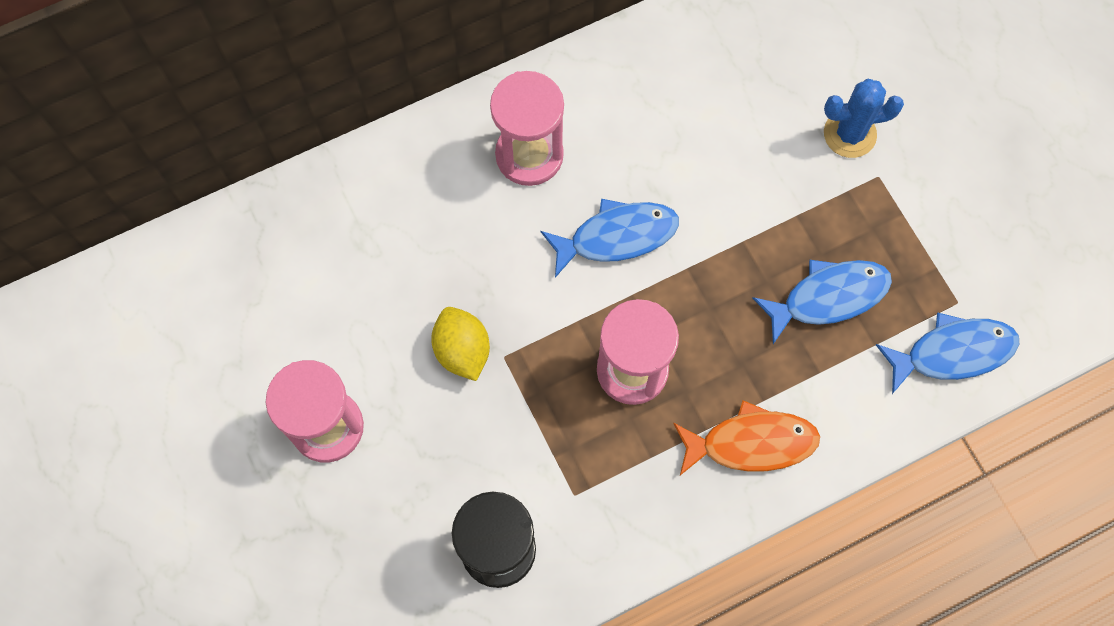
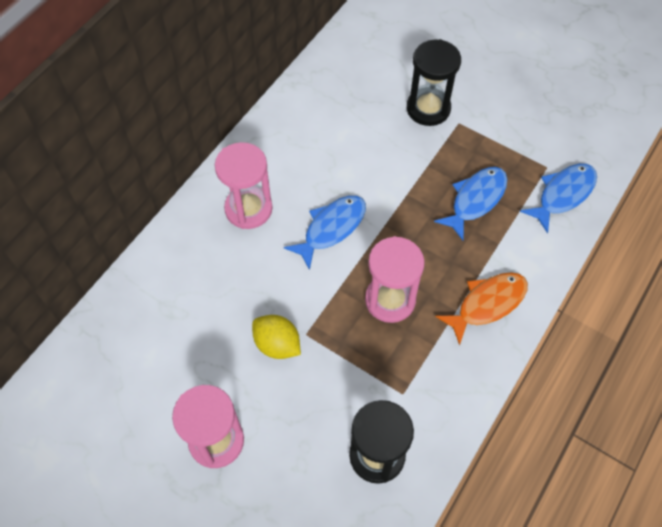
camera: 30 degrees left, 10 degrees down
blue cactus [824,79,904,158] -> black hourglass [407,39,461,126]

